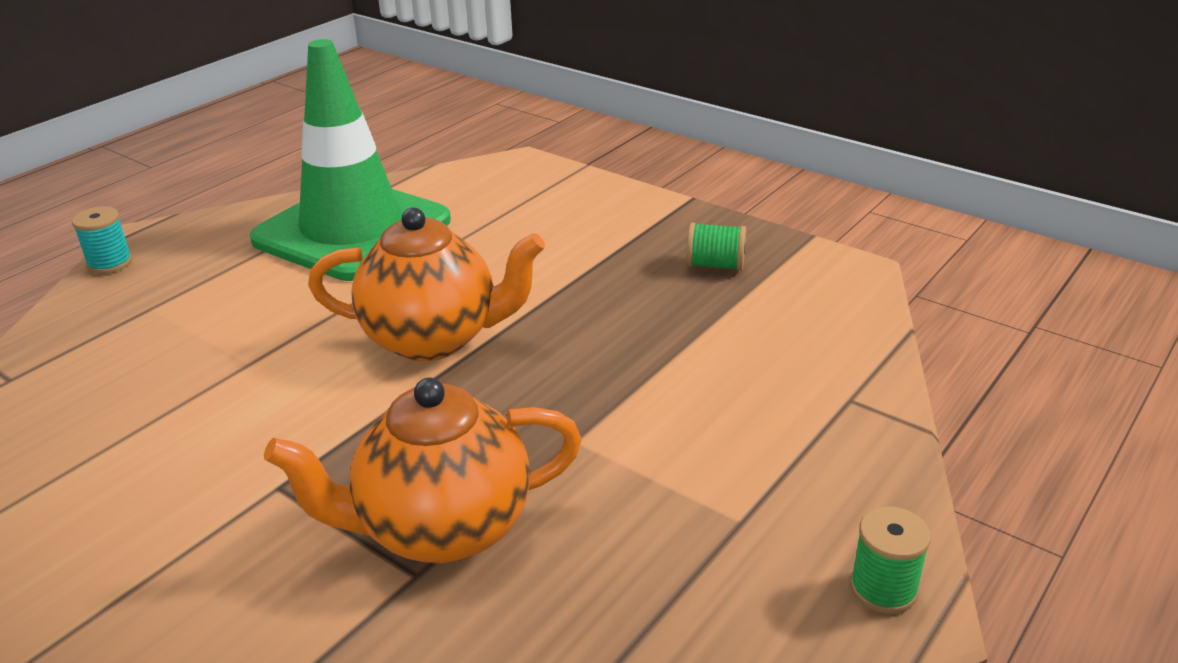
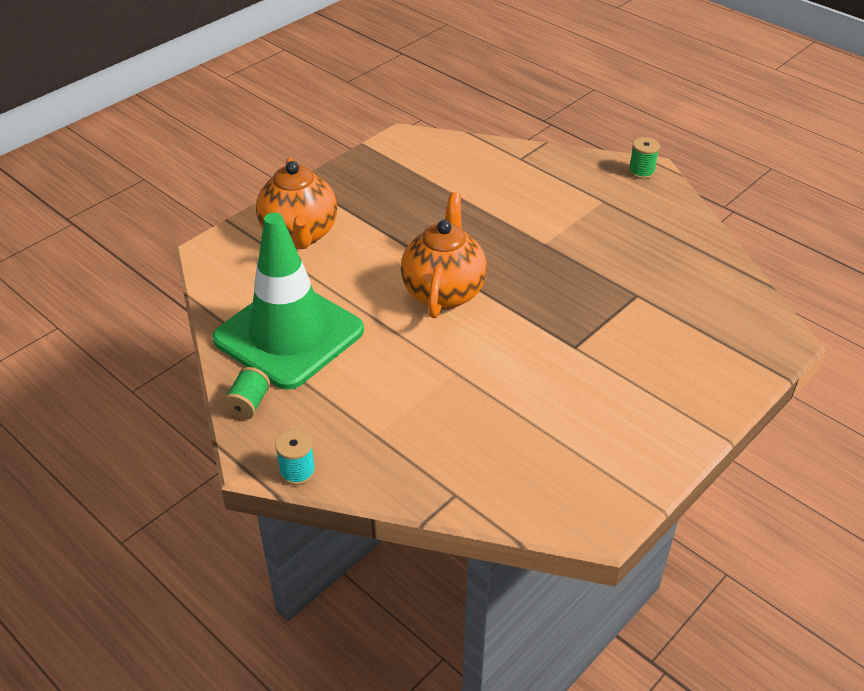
camera: 85 degrees left, 10 degrees up
orange teapot [264,377,582,564] -> orange teapot moved to [256,158,337,249]
green spool [686,222,746,271] -> green spool moved to [222,367,270,420]

